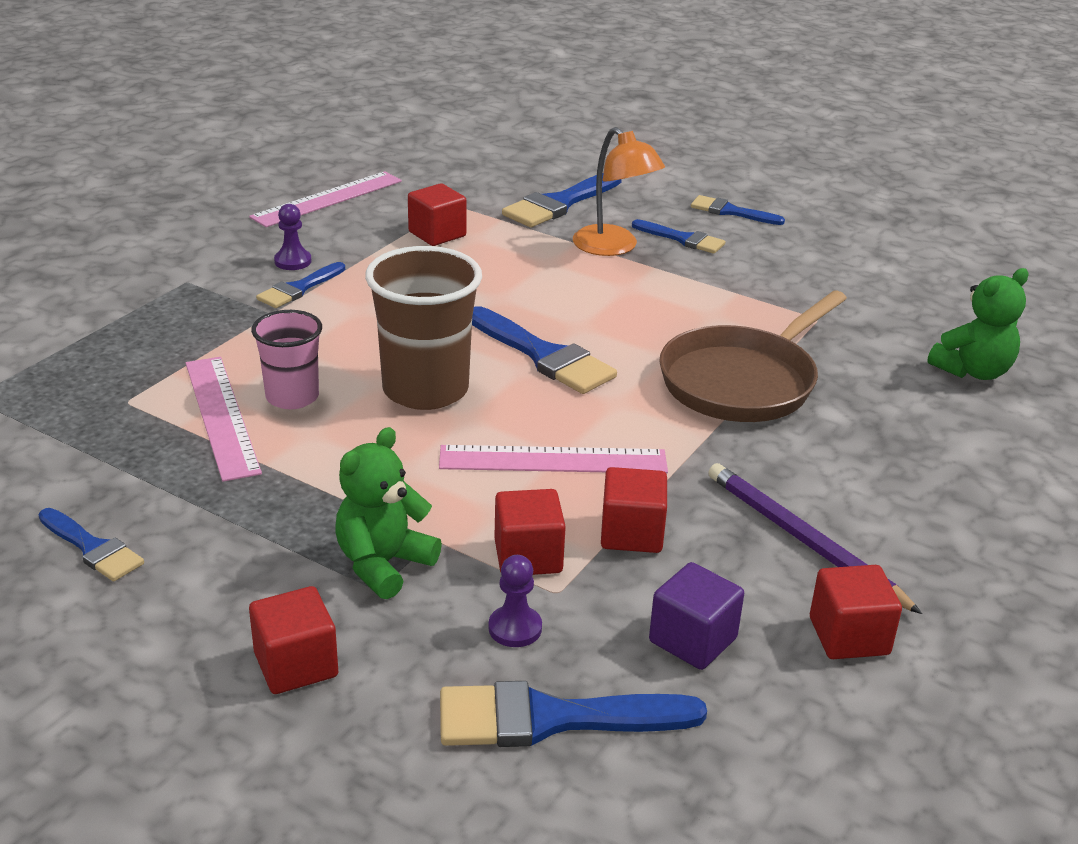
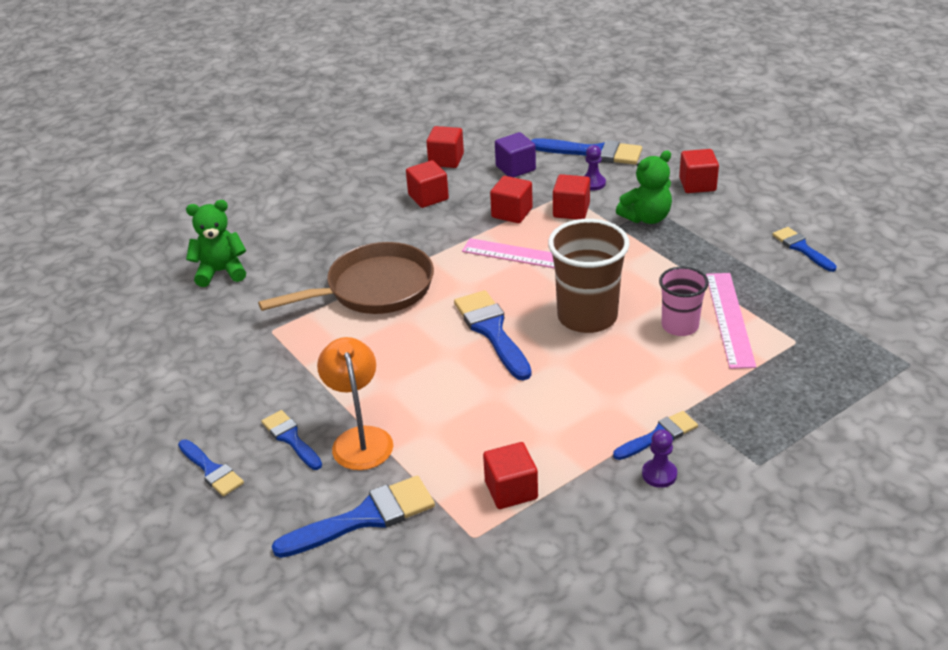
camera: 155 degrees left, 5 degrees up
pink ruler [249,171,402,227] -> none
purple pencil [708,463,922,614] -> red cube [406,160,449,208]

